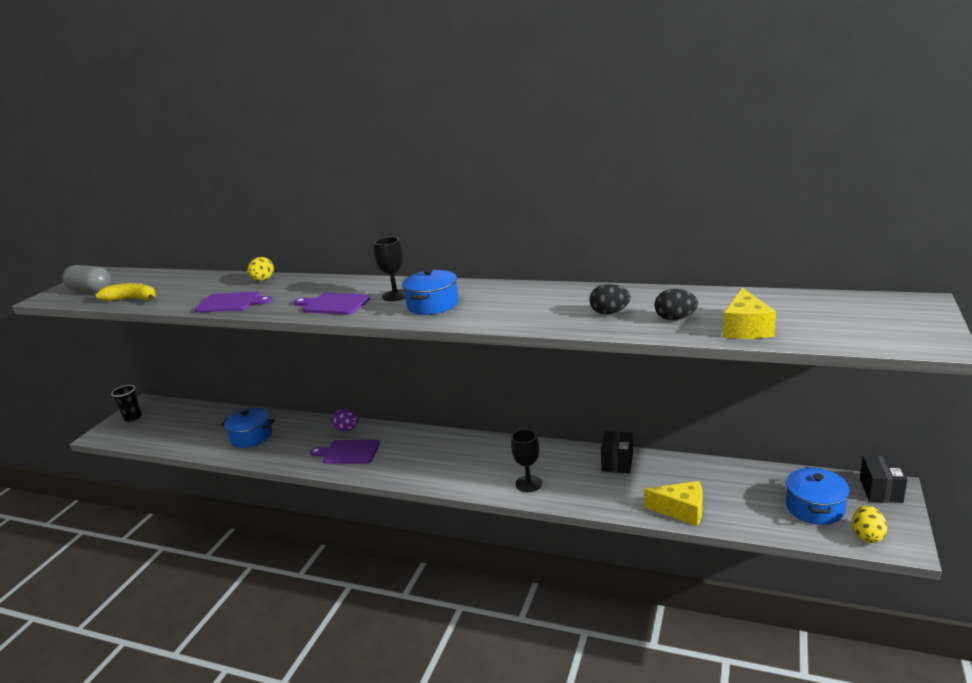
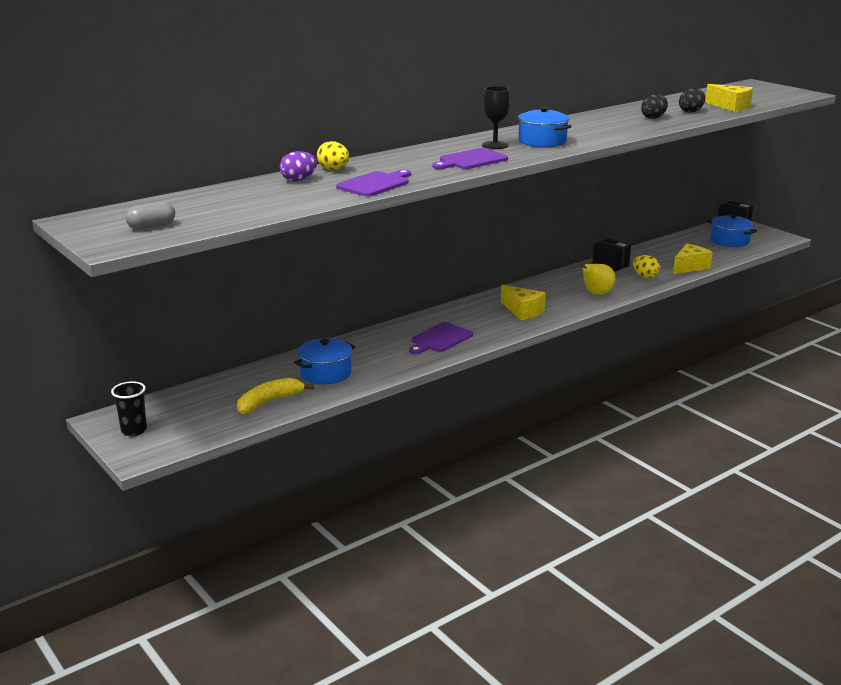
camera: 60 degrees left, 0 degrees up
grey capsule [62,265,112,293] -> grey capsule [125,201,175,230], size x0.63
yellow banana [96,283,156,301] -> yellow banana moved to [237,378,314,414]
purple egg [331,409,359,431] -> purple egg moved to [280,151,317,181]
black goblet [511,429,542,492] -> yellow pear [579,264,616,295]
yellow egg [852,506,887,543] -> yellow egg moved to [633,255,660,278]
none -> yellow cheese [501,284,546,320]

